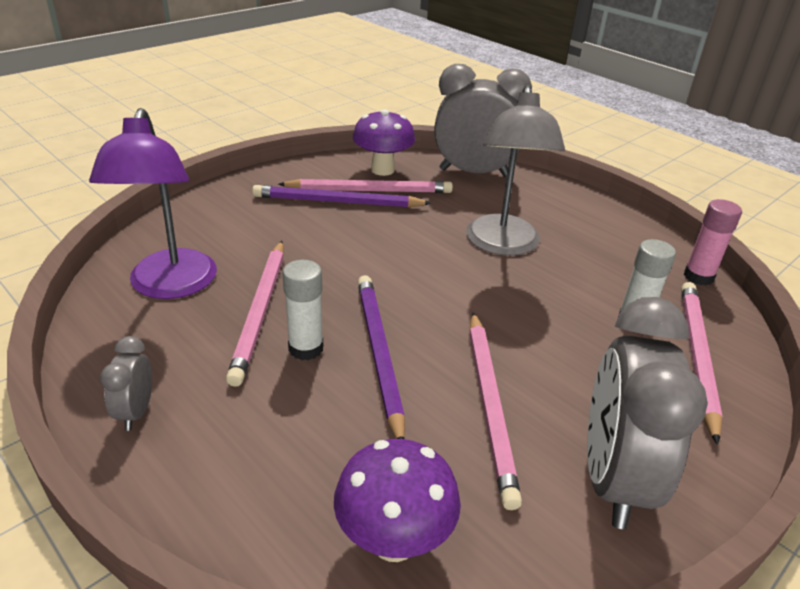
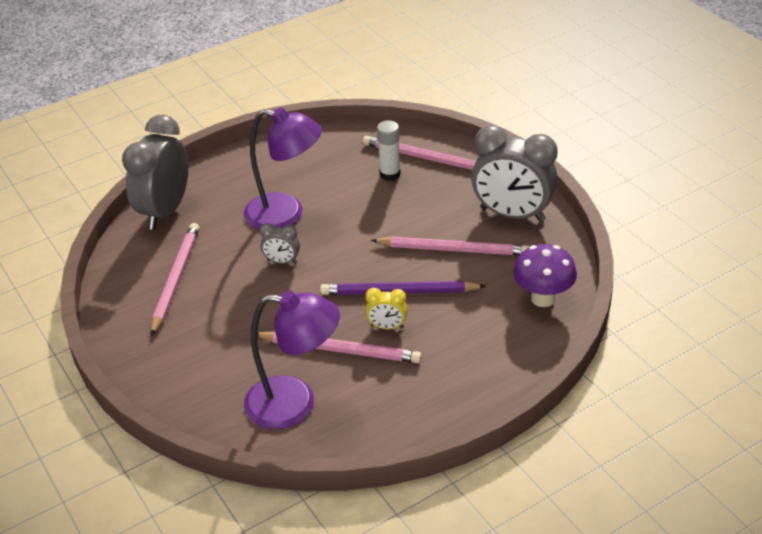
camera: 75 degrees left, 5 degrees up
grey clock [100,336,152,431] -> grey clock moved to [260,223,300,264]
purple pencil [252,185,432,208] -> none
white glue stick [282,260,323,360] -> yellow clock [365,288,407,329]
purple mushroom [353,109,415,176] -> none
grey lamp [466,85,565,256] -> purple lamp [244,107,322,230]
pink glue stick [684,199,742,285] -> none

